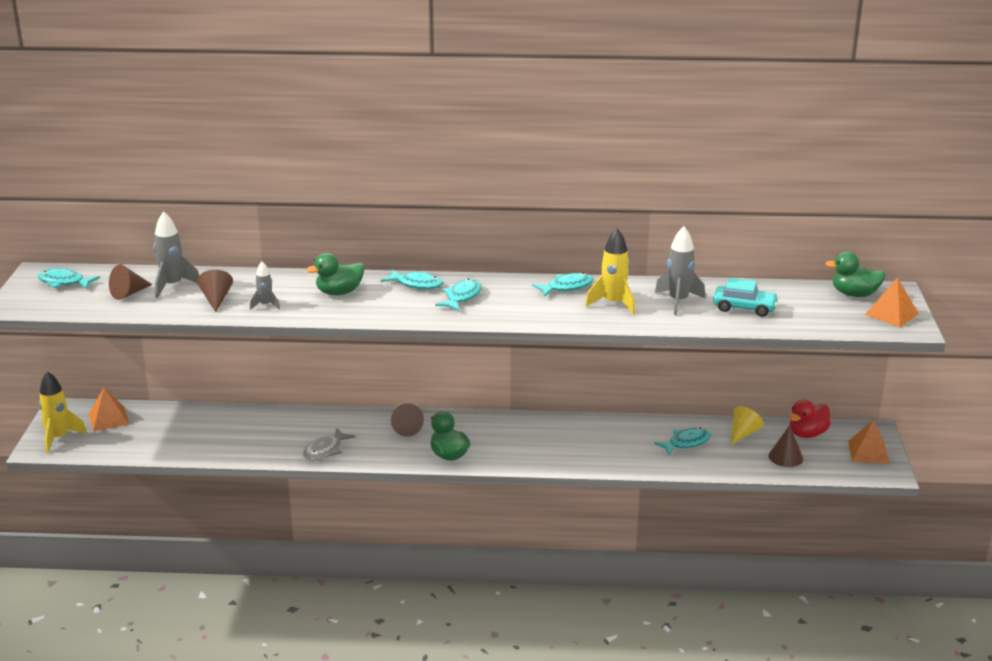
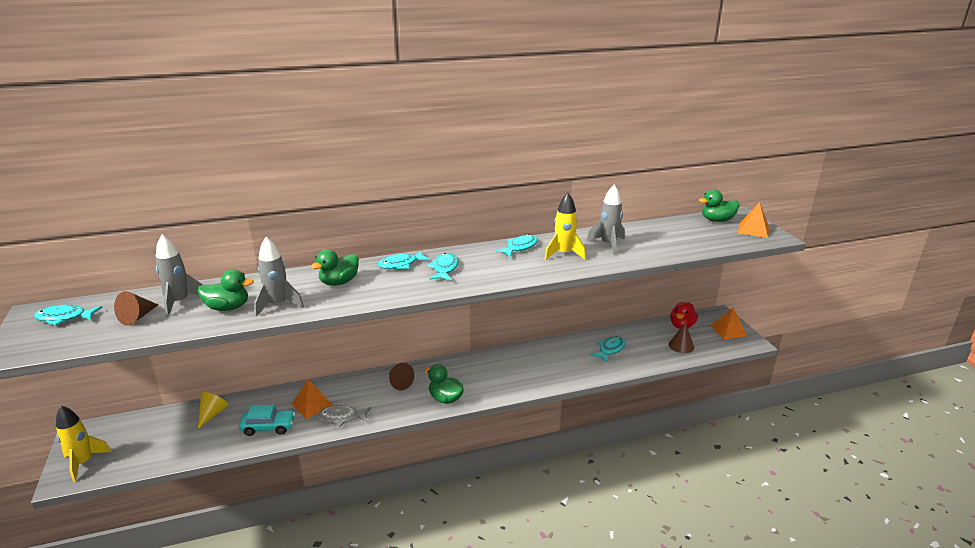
camera: 20 degrees left, 0 degrees up
orange pyramid [89,388,129,431] -> orange pyramid moved to [292,379,333,419]
brown cone [197,270,233,312] -> green duck [198,269,254,311]
grey rocket [250,262,280,310] -> grey rocket [254,237,304,317], size x1.70
grey fish [303,428,355,461] -> grey fish turned 75 degrees clockwise [318,405,371,427]
turquoise fish [381,269,443,290] -> turquoise fish turned 150 degrees clockwise [377,250,431,269]
turquoise car [713,278,779,317] -> turquoise car moved to [239,404,295,436]
yellow cone [731,406,764,445] -> yellow cone moved to [198,392,229,429]

